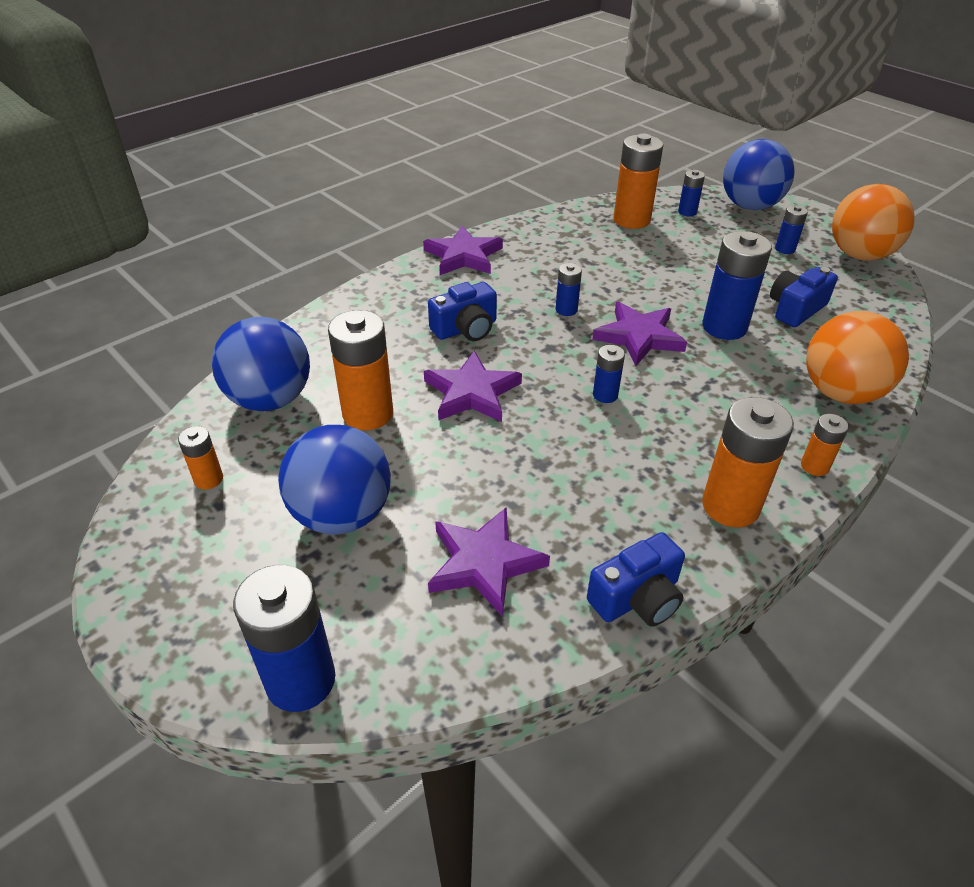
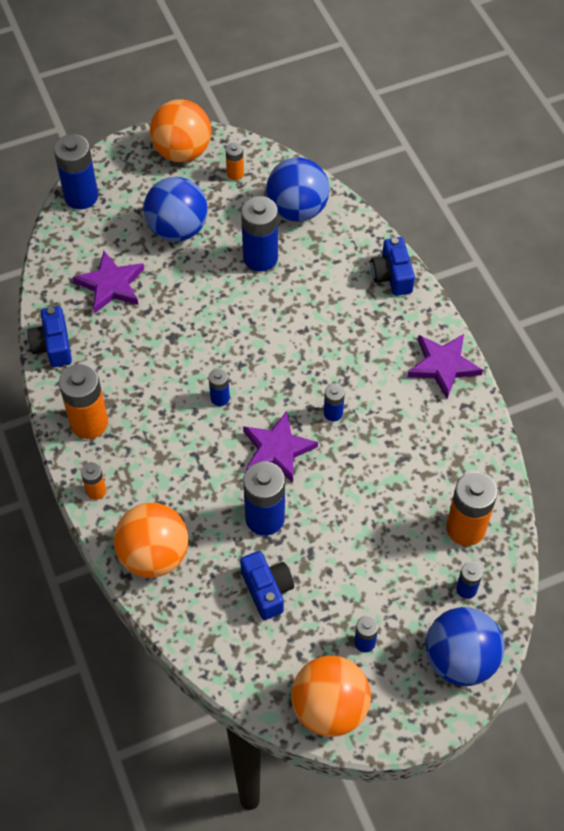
camera: 110 degrees right, 15 degrees up
orange battery [328,310,393,430] -> blue battery [241,196,278,272]
purple star [424,351,522,422] -> none
blue camera [428,282,497,341] -> blue camera moved to [371,237,415,296]
none -> orange ball [150,99,211,162]

